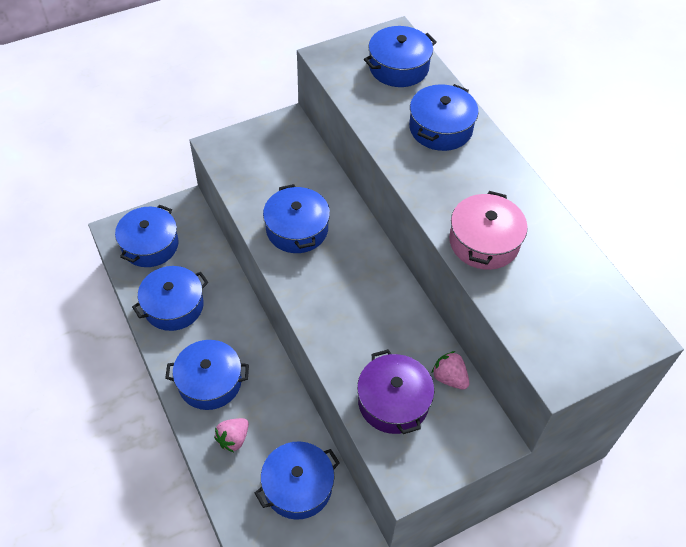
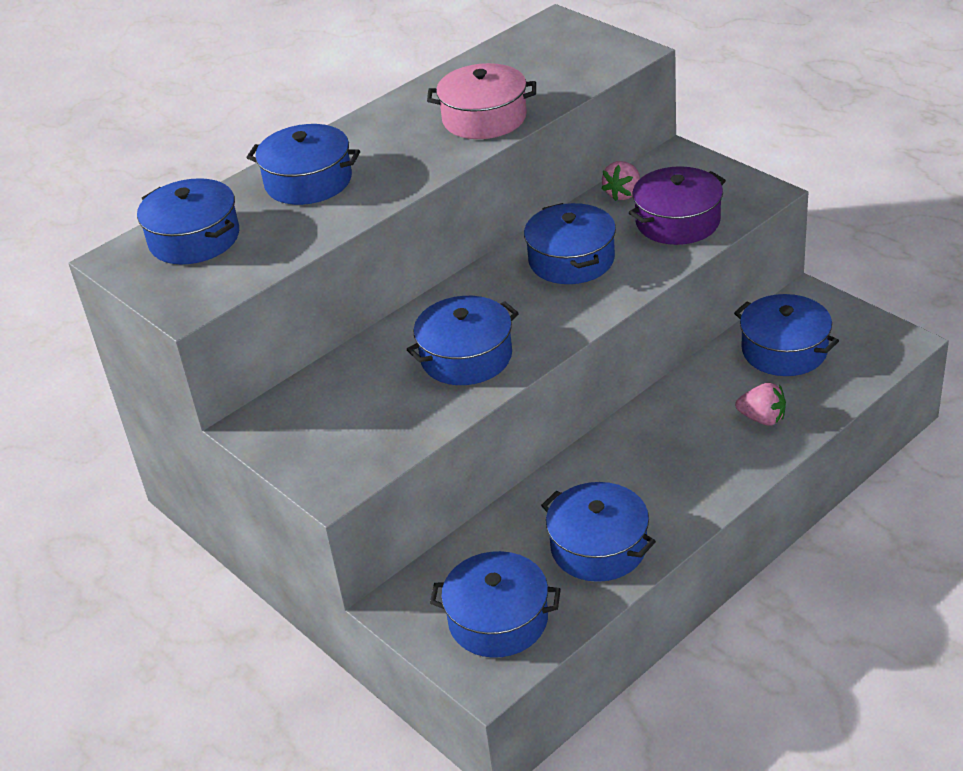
camera: 100 degrees left, 15 degrees down
blue pot [165,340,249,410] -> blue pot moved to [524,203,616,284]

